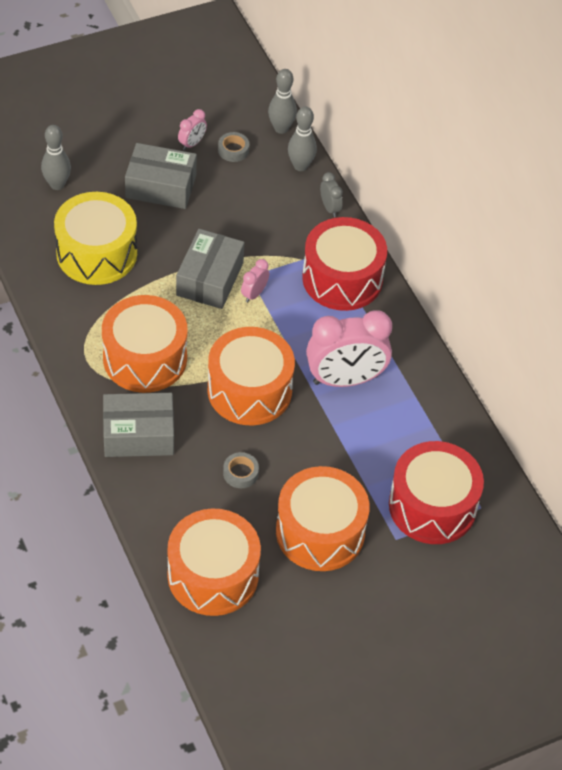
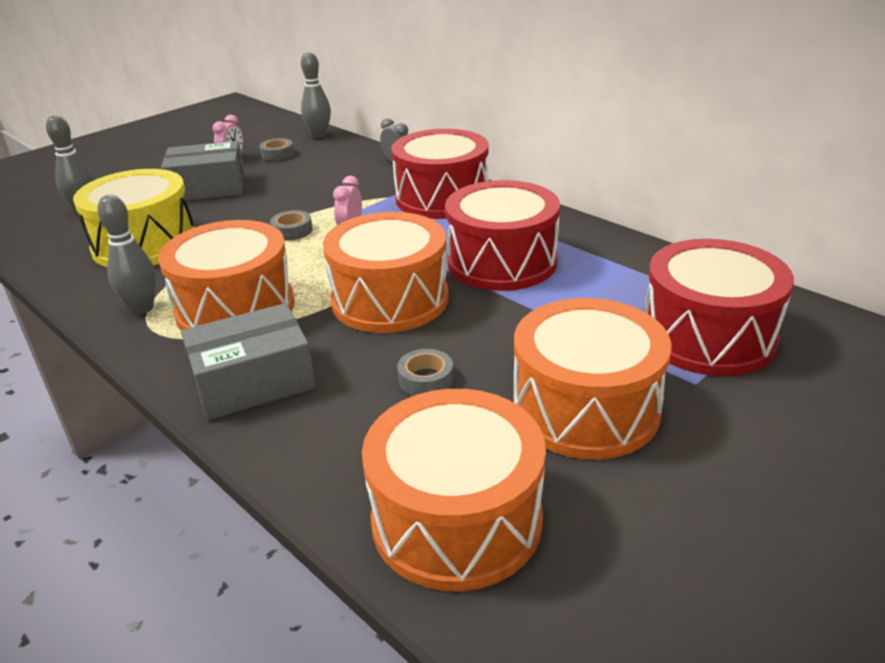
camera: 15 degrees left, 20 degrees down
grey box [176,229,245,309] -> grey tape [270,210,313,240]
grey bowling pin [288,107,317,171] -> grey bowling pin moved to [97,195,156,314]
pink clock [306,310,392,387] -> red drum [445,180,560,291]

